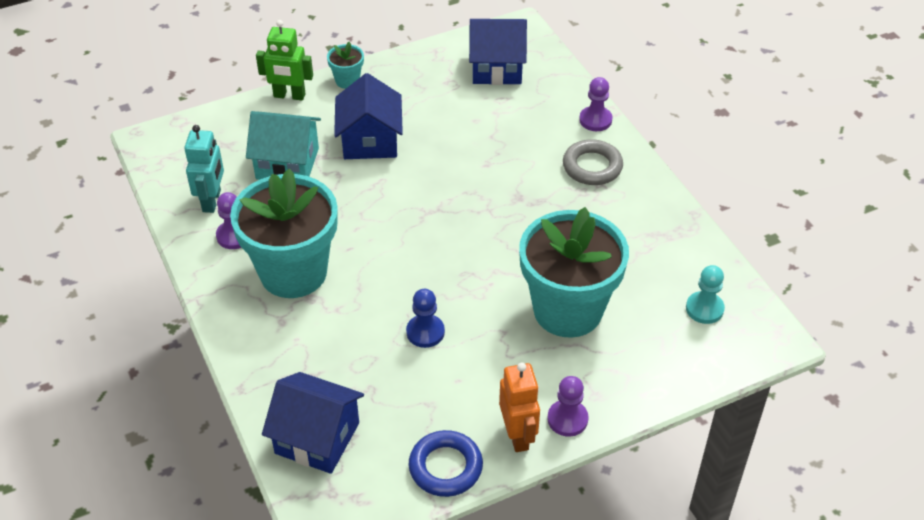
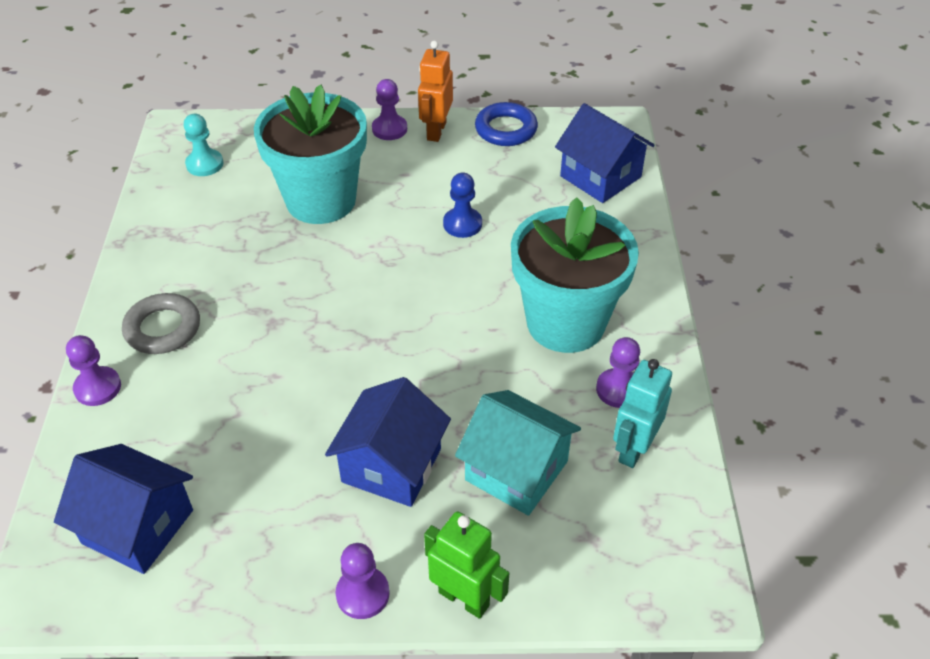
camera: 155 degrees left, 0 degrees up
turquoise flower pot [327,42,364,89] -> purple pawn [336,543,390,619]

